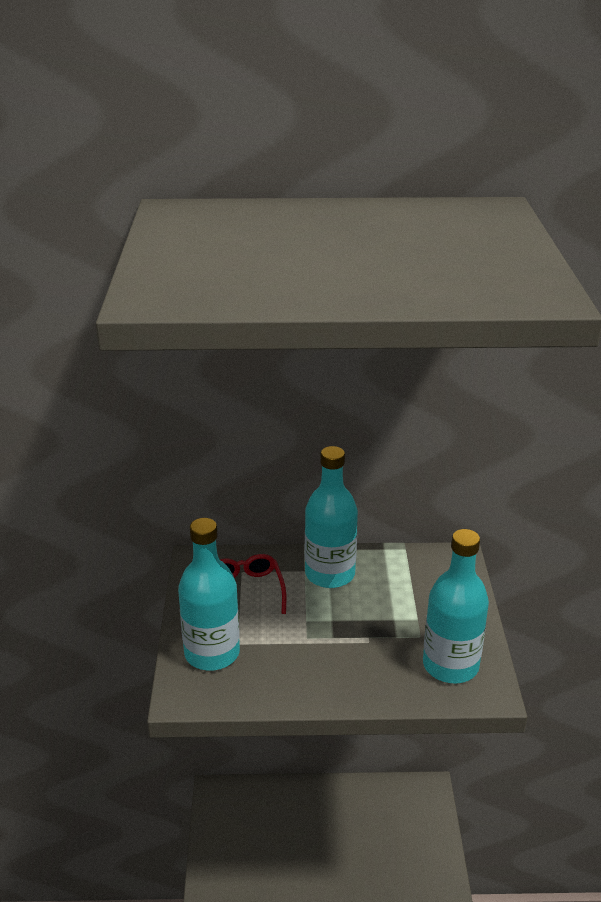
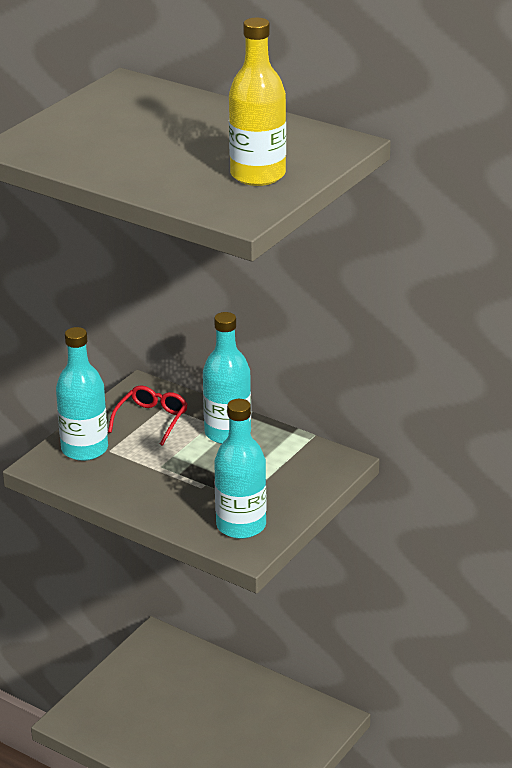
camera: 35 degrees right, 0 degrees up
none -> yellow bottle [229,18,286,186]

